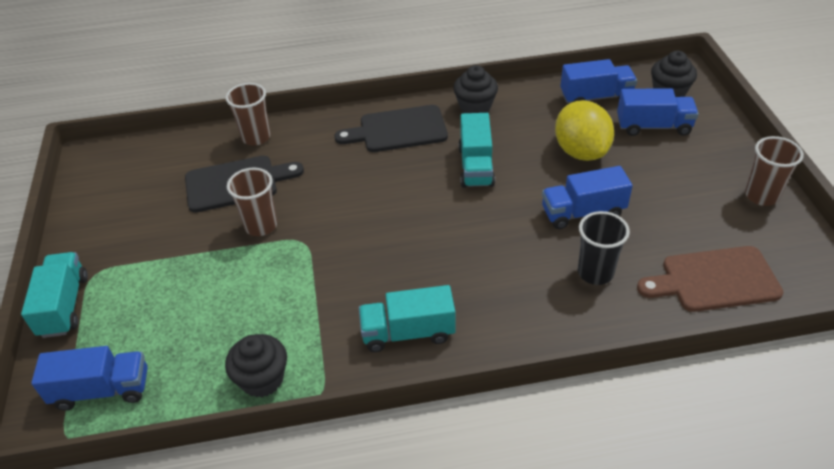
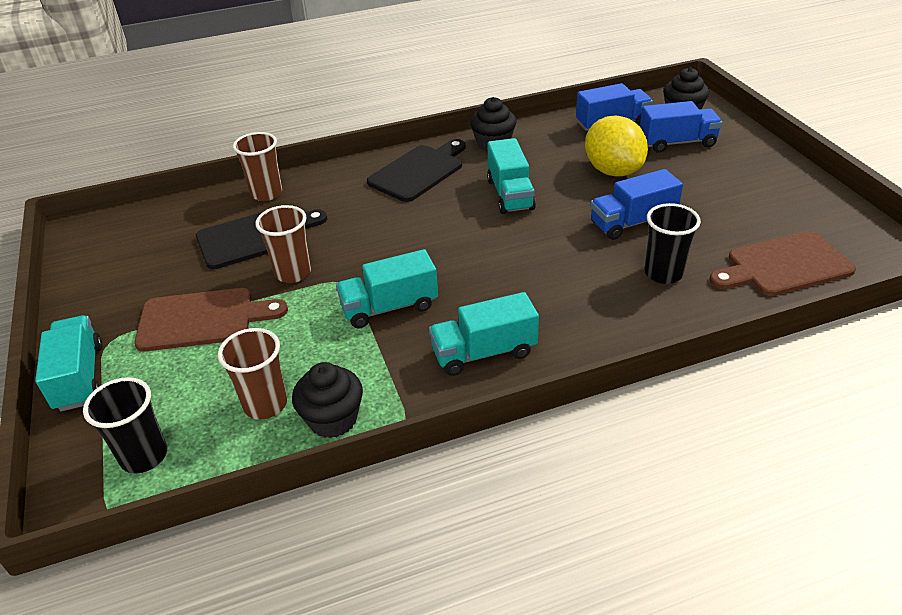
camera: 10 degrees left, 5 degrees down
blue truck [31,346,148,411] -> black cup [83,377,167,474]
black cutting board [334,105,448,152] -> black cutting board turned 150 degrees clockwise [367,139,466,202]
brown cup [745,136,804,206] -> brown cup moved to [218,328,287,419]
none -> brown cutting board [134,288,288,352]
none -> turquoise truck [336,249,438,329]

